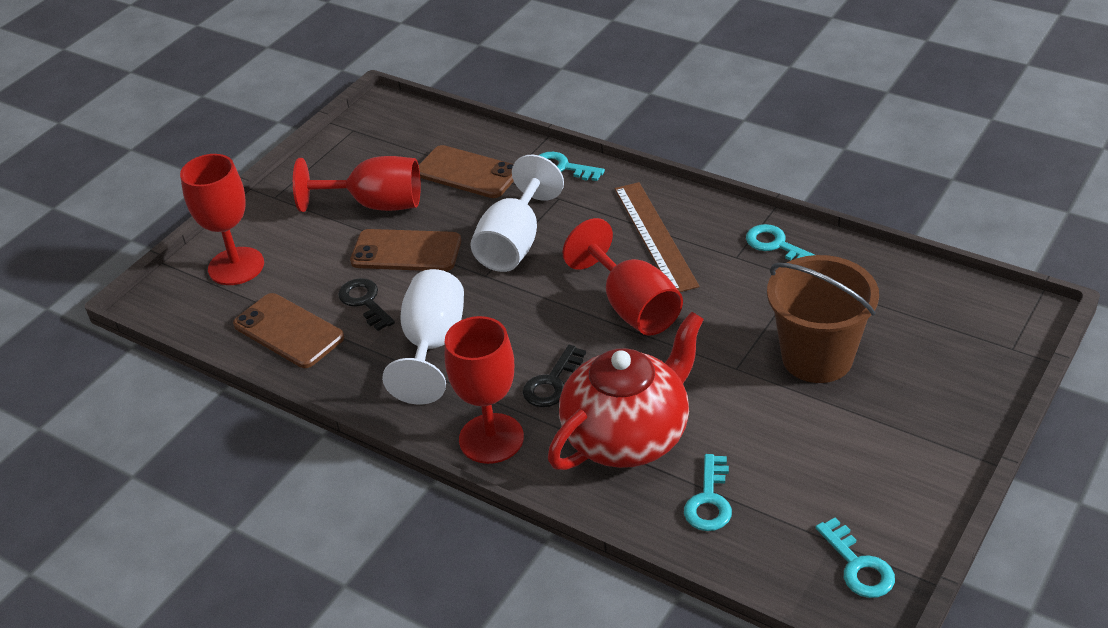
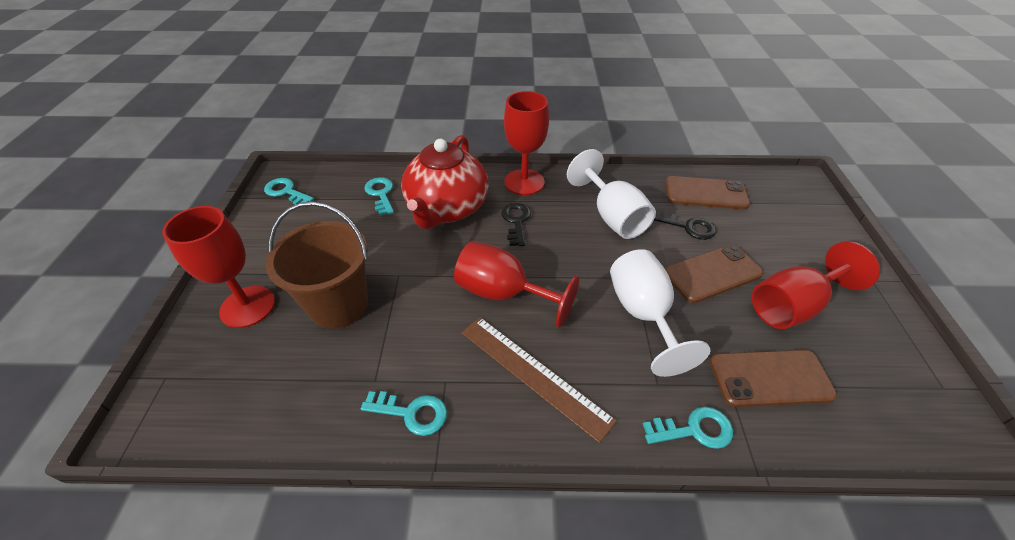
camera: 145 degrees right, 5 degrees up
red goblet [180,154,264,285] -> red goblet moved to [162,206,275,328]

